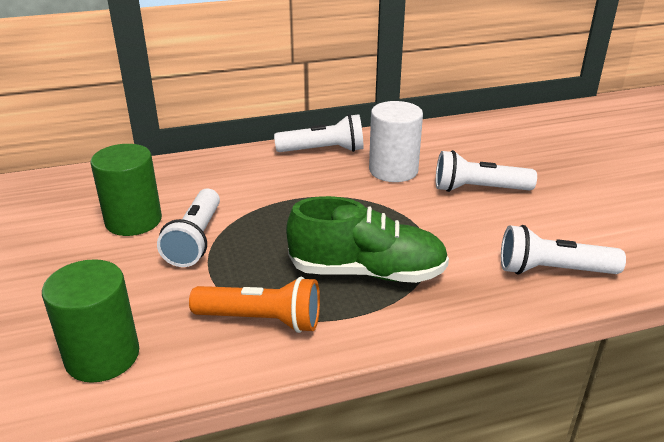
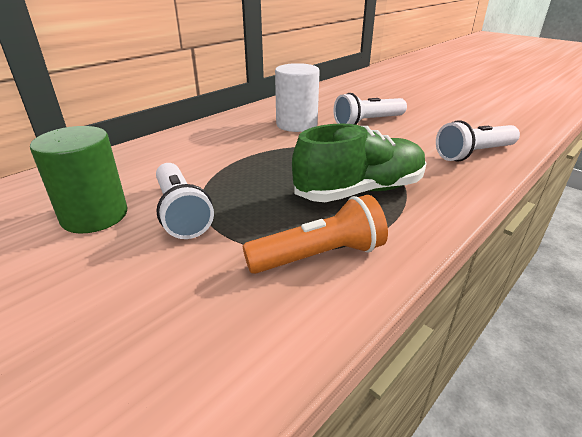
camera: 30 degrees left, 0 degrees up
green cylinder [42,259,139,383] -> none
white flashlight [274,114,364,152] -> none

